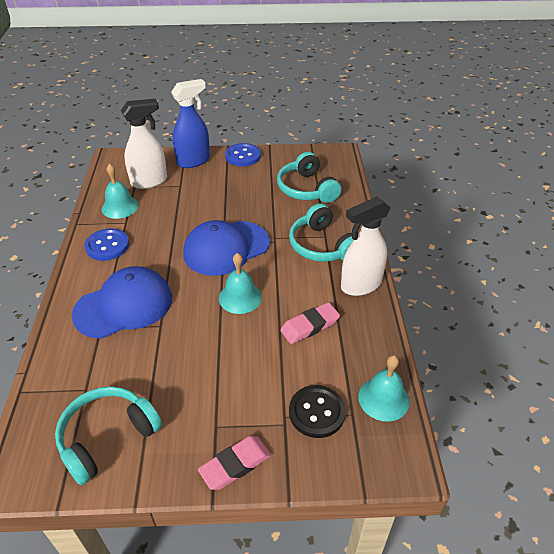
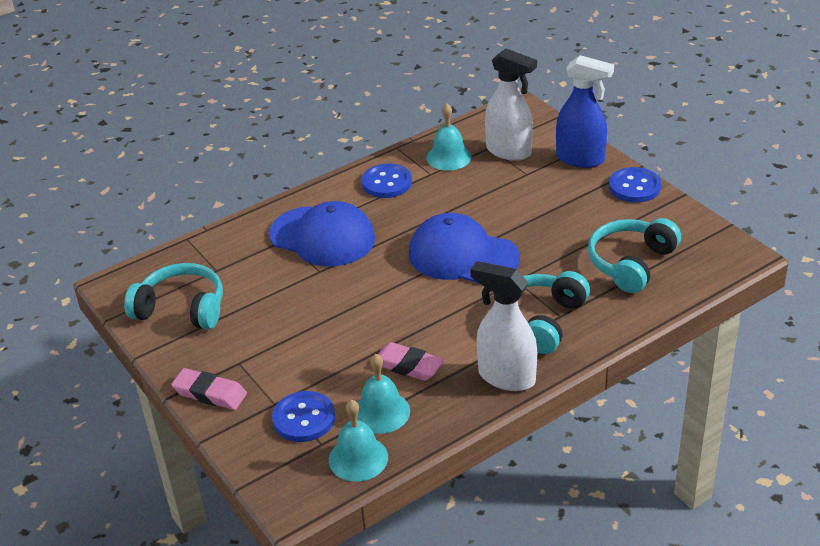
camera: 60 degrees right, 5 degrees down
turquoise bell [219,253,262,314] -> turquoise bell moved to [357,354,410,434]
black button [289,385,346,438] -> blue button [272,391,335,442]

